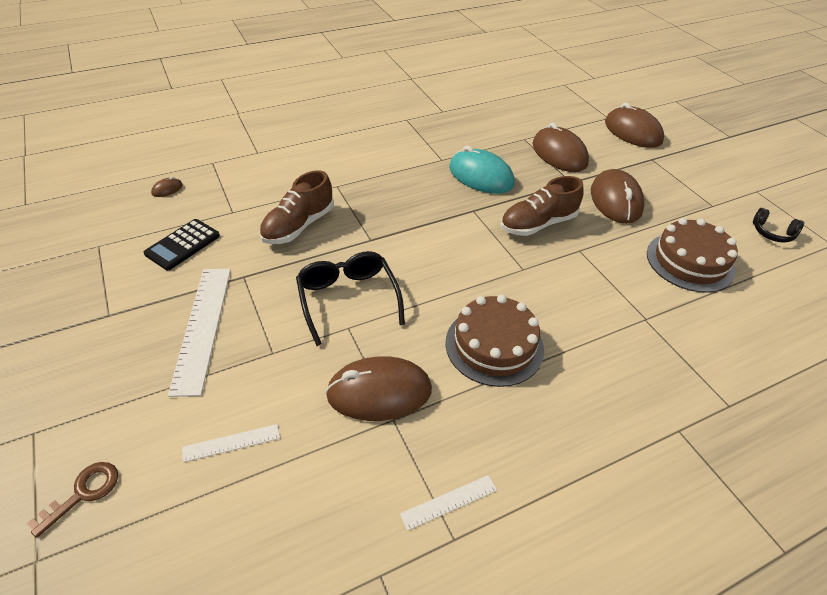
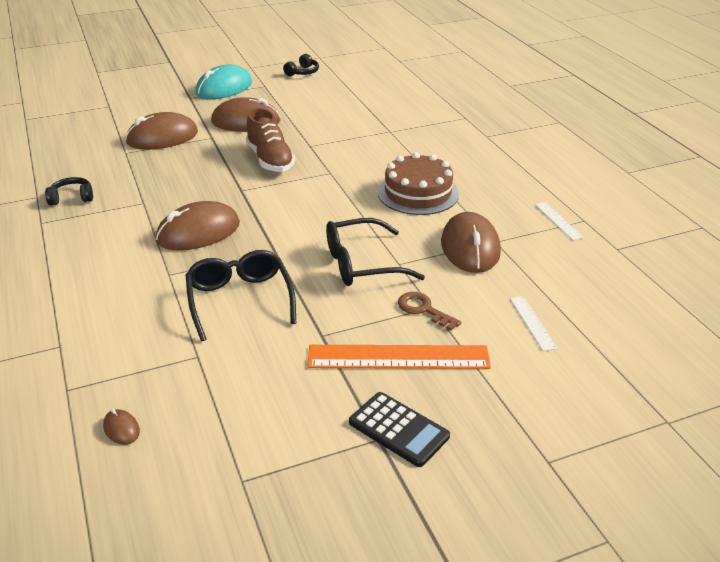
camera: 85 degrees left, 10 degrees down
brown key [27,462,118,538] -> brown key moved to [398,292,461,331]
black calculator [144,219,220,270] -> black calculator moved to [349,392,450,467]
white ruler [168,269,231,397] -> orange ruler [307,345,491,369]
brown shoe [259,170,334,244] -> black glasses [185,250,296,341]
turquoise mouse [449,146,515,194] -> turquoise mouse moved to [195,64,252,99]
brown mouse [605,102,664,148] -> brown mouse moved to [156,201,240,250]
brown cake [647,218,738,293] -> none
none -> black headphones [45,177,93,205]

